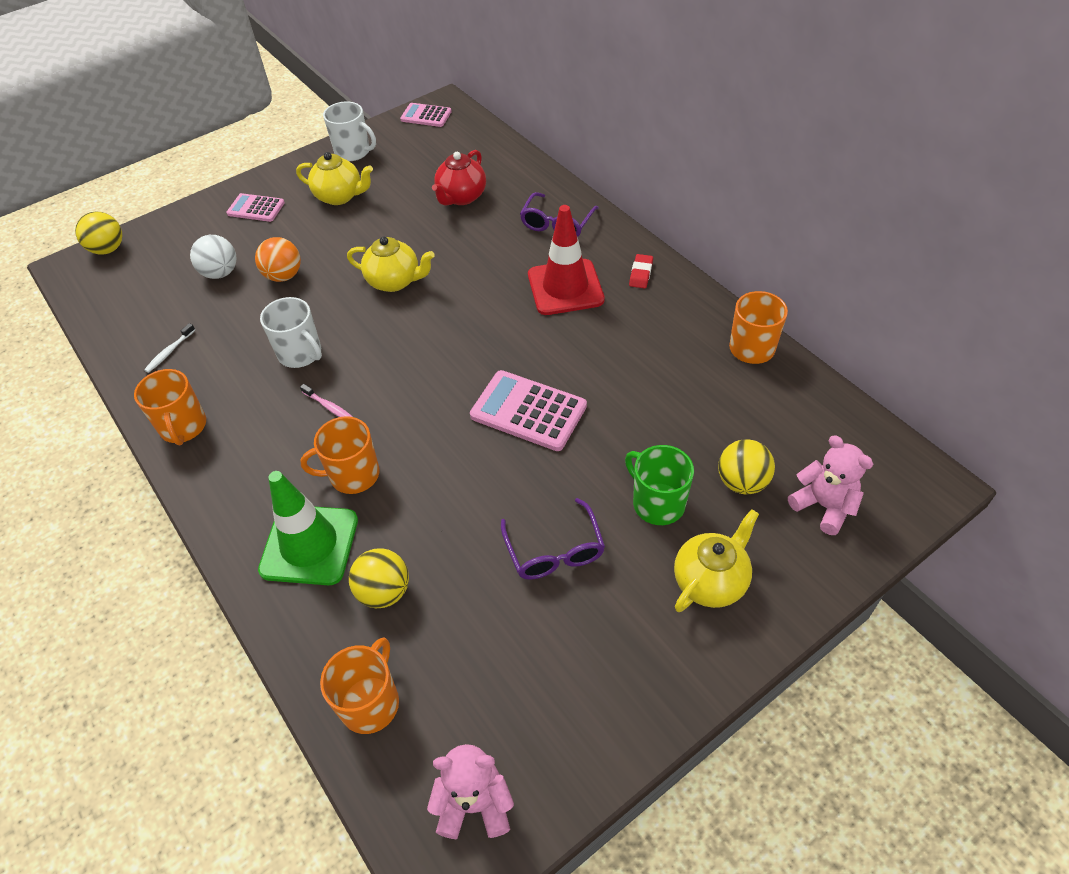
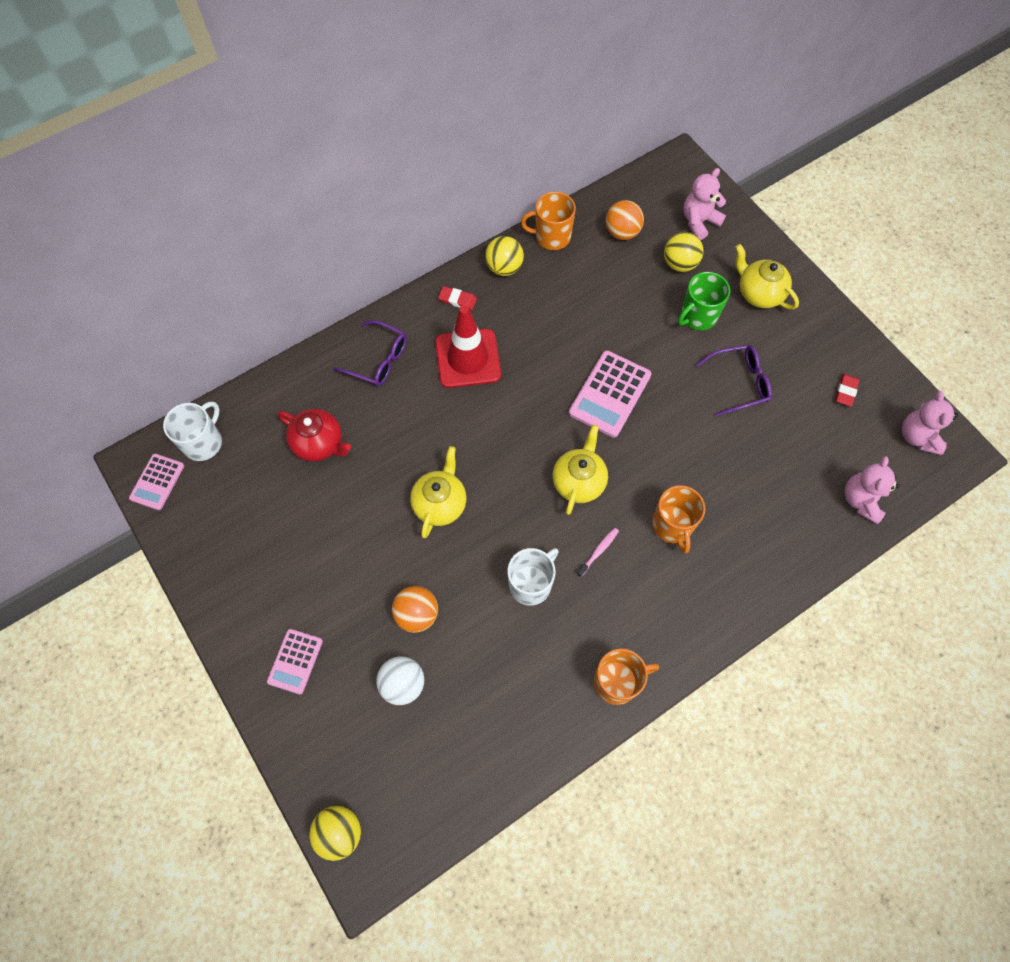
camera: 90 degrees left, 15 degrees up
white toothbrush [144,323,195,373] -> none
green traffic cone [258,471,358,585] -> none
yellow teapot [296,152,373,205] -> yellow teapot moved to [553,425,608,515]
orange mug [320,637,399,734] -> pink teddy bear [844,456,900,524]
white mug [323,101,376,161] -> white mug moved to [163,402,222,461]
yellow ball [349,548,409,608] -> yellow ball moved to [485,236,524,276]
none -> orange ball [606,200,644,240]
none -> red eraser [835,374,859,407]

